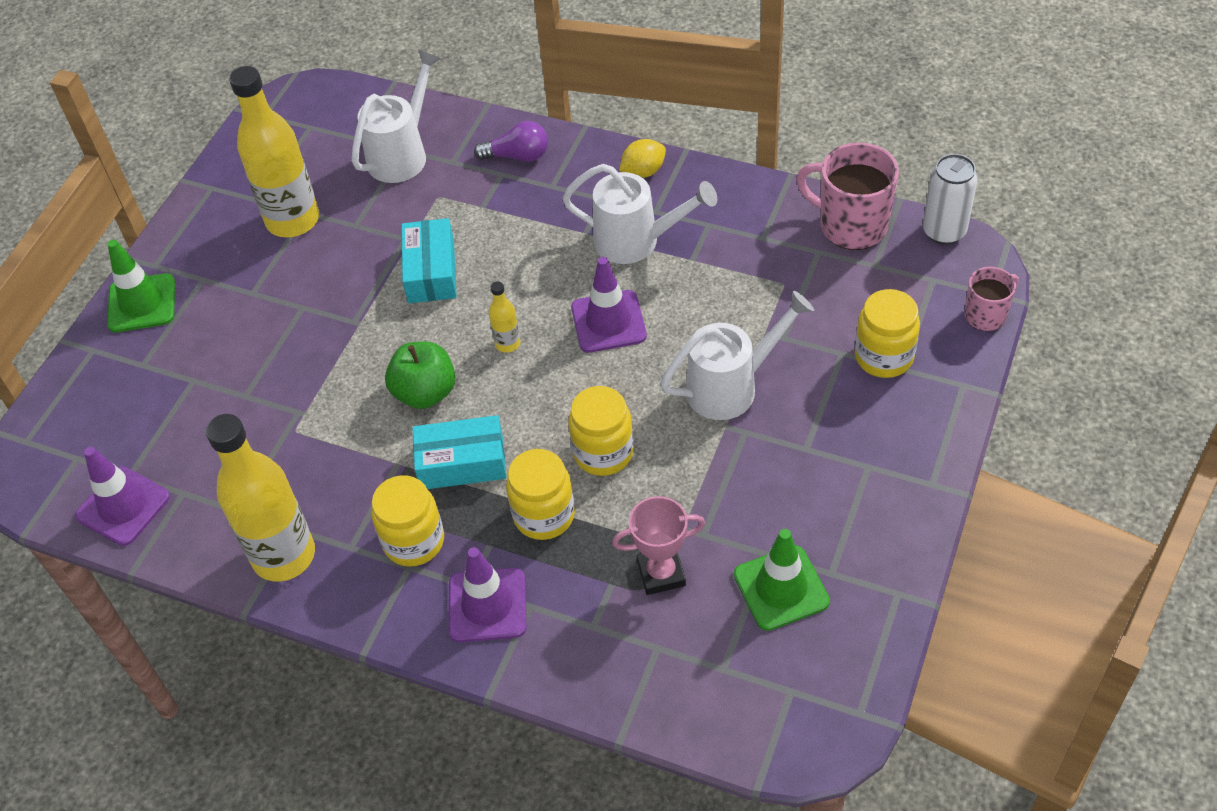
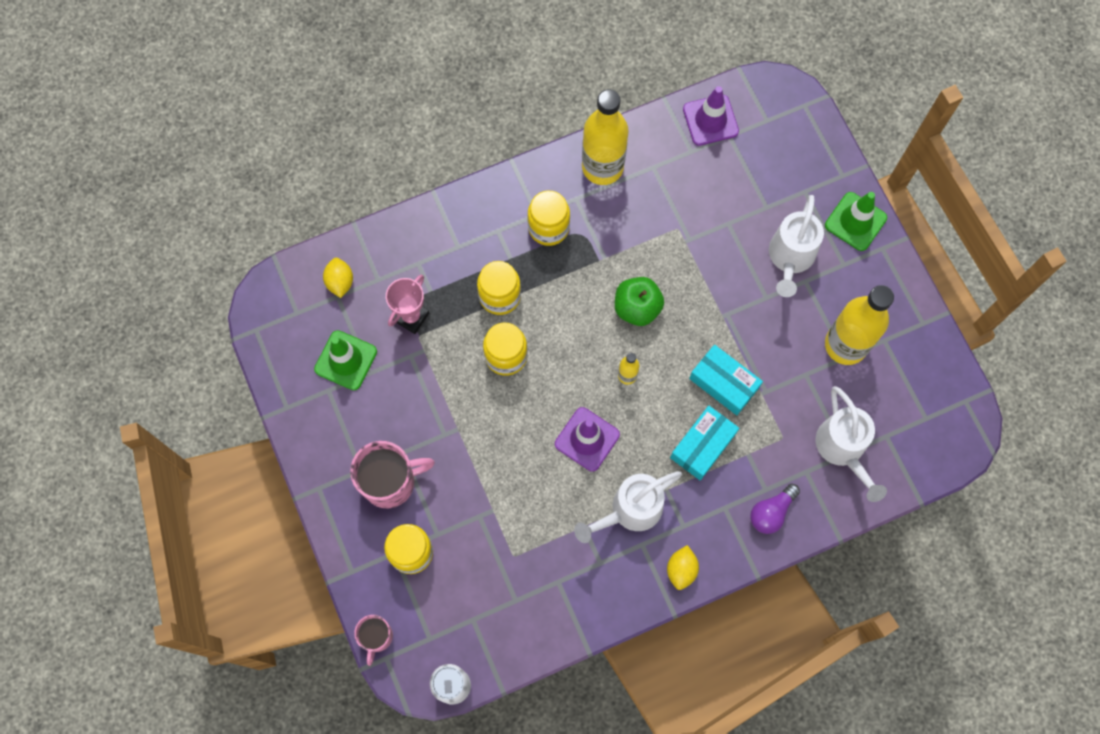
camera: 130 degrees right, 20 degrees up
turquoise box [412,415,506,489] -> turquoise box moved to [670,406,739,481]
purple traffic cone [449,547,527,642] -> none
white watering can [661,291,814,420] -> white watering can moved to [769,195,824,297]
pink mug [796,142,899,250] -> pink mug moved to [350,441,435,508]
none -> yellow lemon [323,258,353,298]

